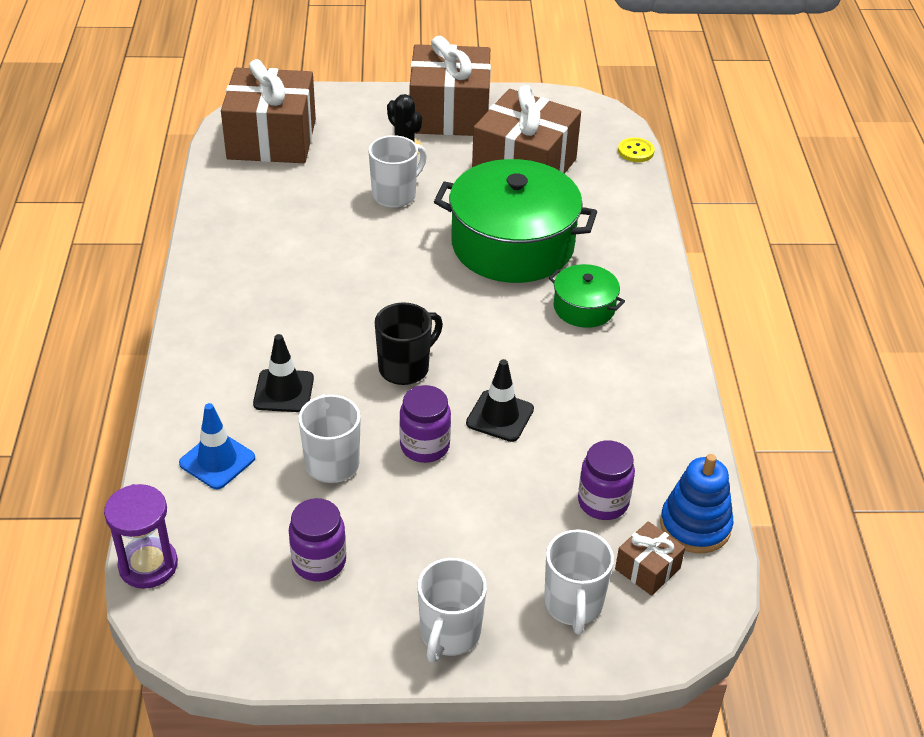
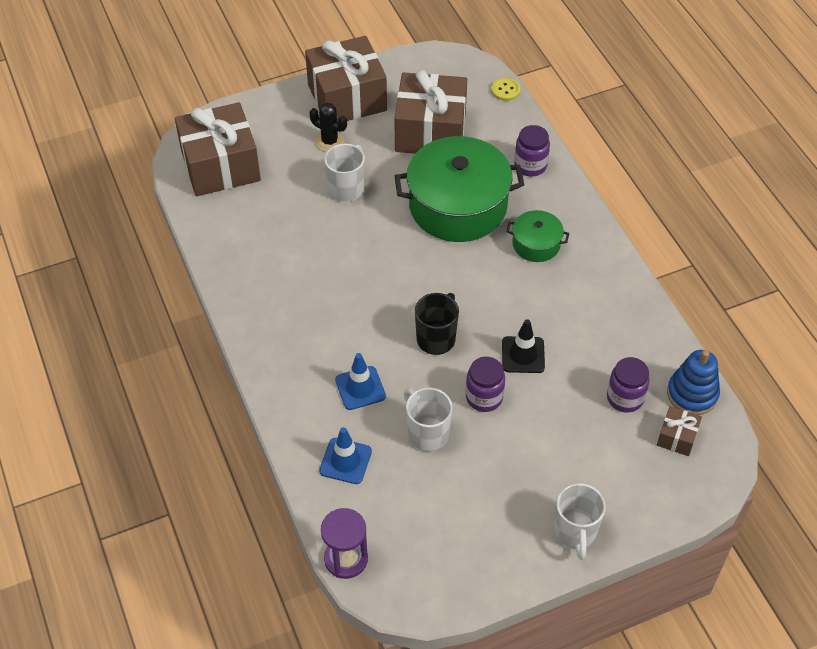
camera: 20 degrees left, 10 degrees up
black traffic cone [253,334,314,412] -> blue traffic cone [335,353,386,410]
purple jar [289,498,346,581] -> purple jar moved to [514,125,550,177]
white mug [544,529,614,634] -> none

